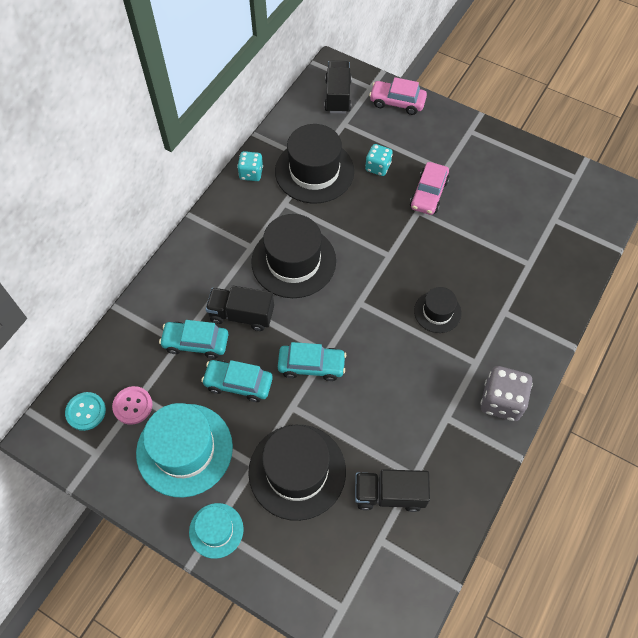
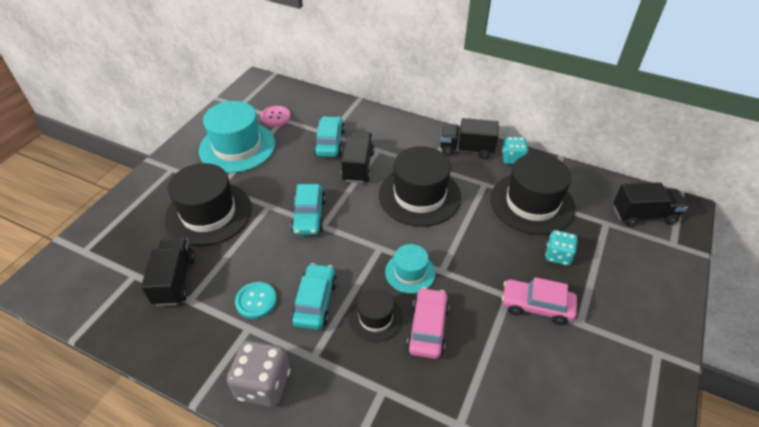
camera: 85 degrees right, 15 degrees down
turquoise button [65,392,106,431] -> turquoise button moved to [235,282,277,319]
turquoise hat [189,503,244,559] -> turquoise hat moved to [385,244,435,294]
turquoise car [201,360,273,402] -> turquoise car moved to [291,263,337,330]
pink car [369,77,427,115] -> pink car moved to [407,287,449,359]
none -> black truck [440,118,499,159]

